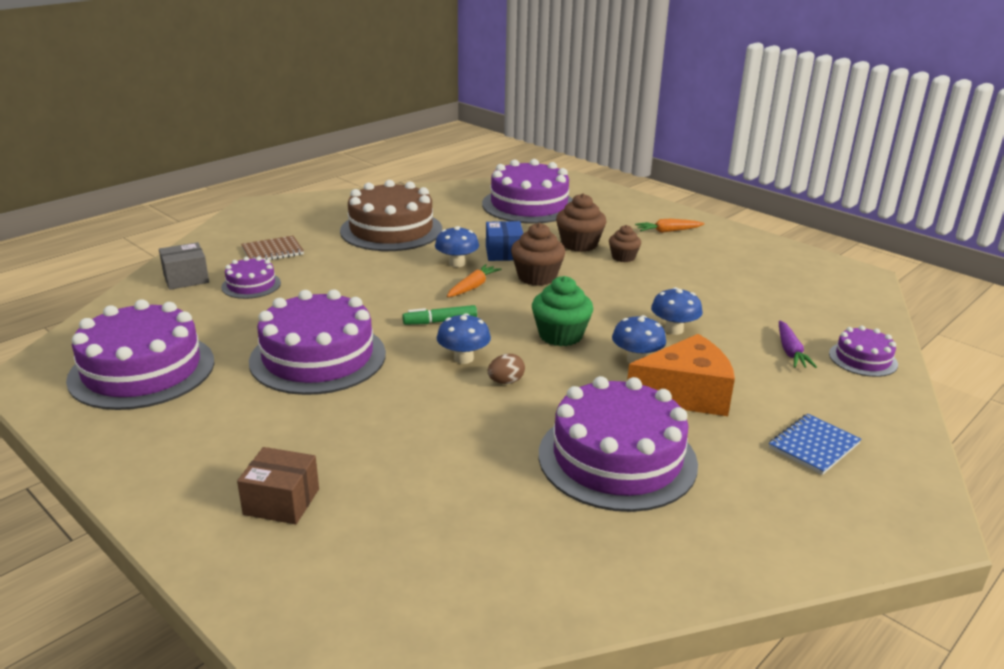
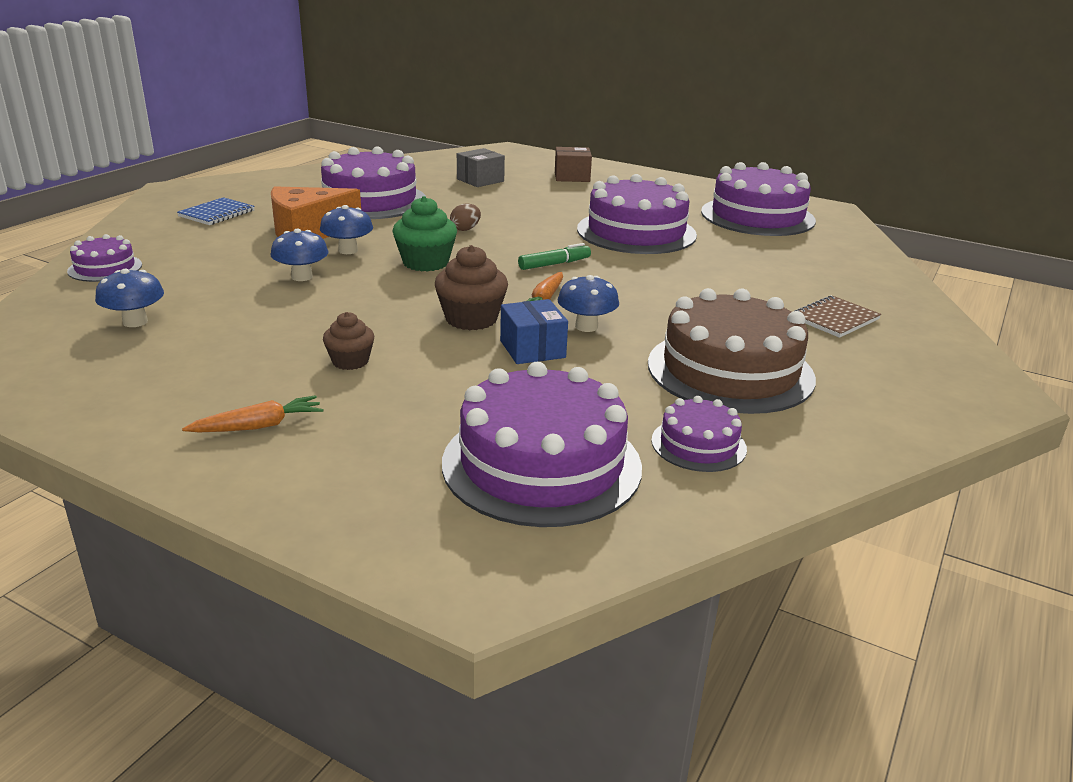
camera: 165 degrees right, 0 degrees up
grey box [159,242,209,290] -> grey box moved to [457,148,505,187]
purple cake [221,257,281,299] -> purple cake moved to [651,396,747,472]
blue mushroom [437,313,491,364] -> blue mushroom moved to [95,269,164,327]
brown cupcake [556,193,606,252] -> none
purple carrot [779,321,817,368] -> none

